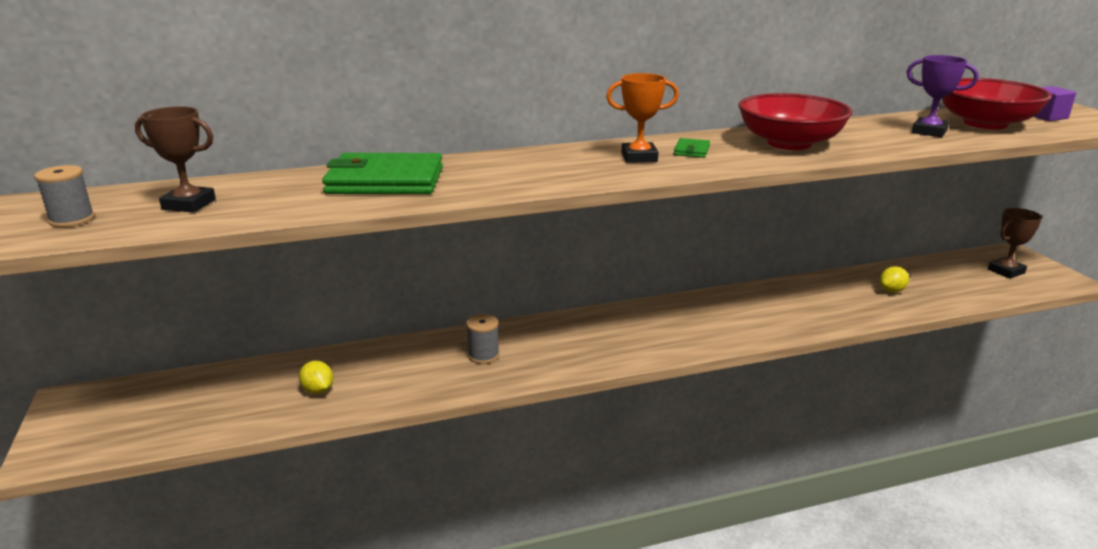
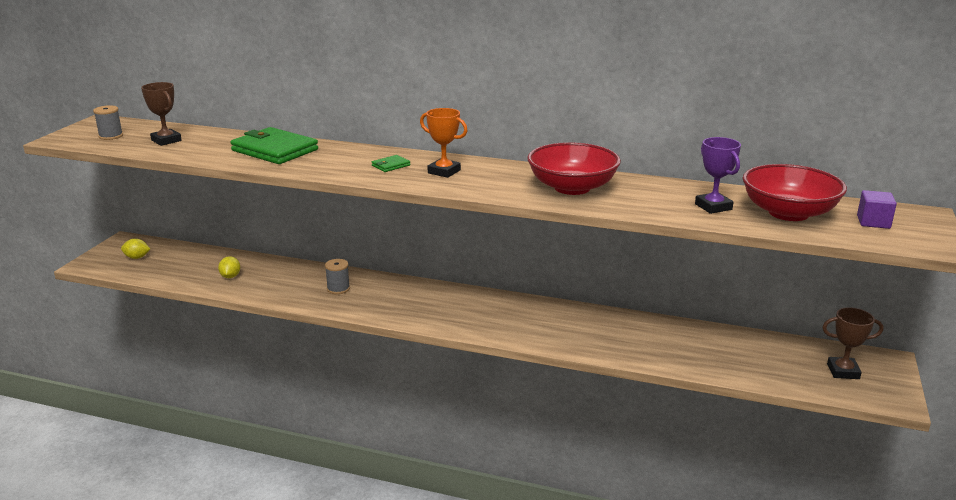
camera: 35 degrees right, 0 degrees up
green wallet [674,138,710,158] -> green wallet moved to [372,155,410,172]
yellow lemon [879,266,909,292] -> yellow lemon moved to [121,239,150,259]

